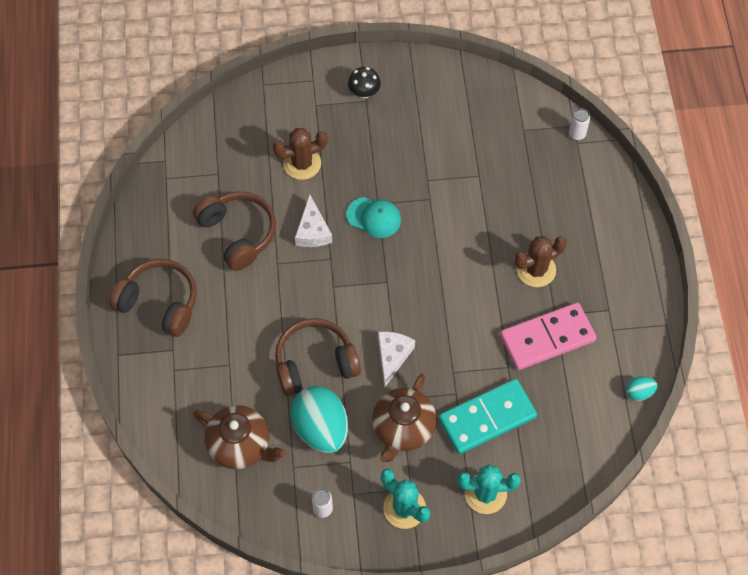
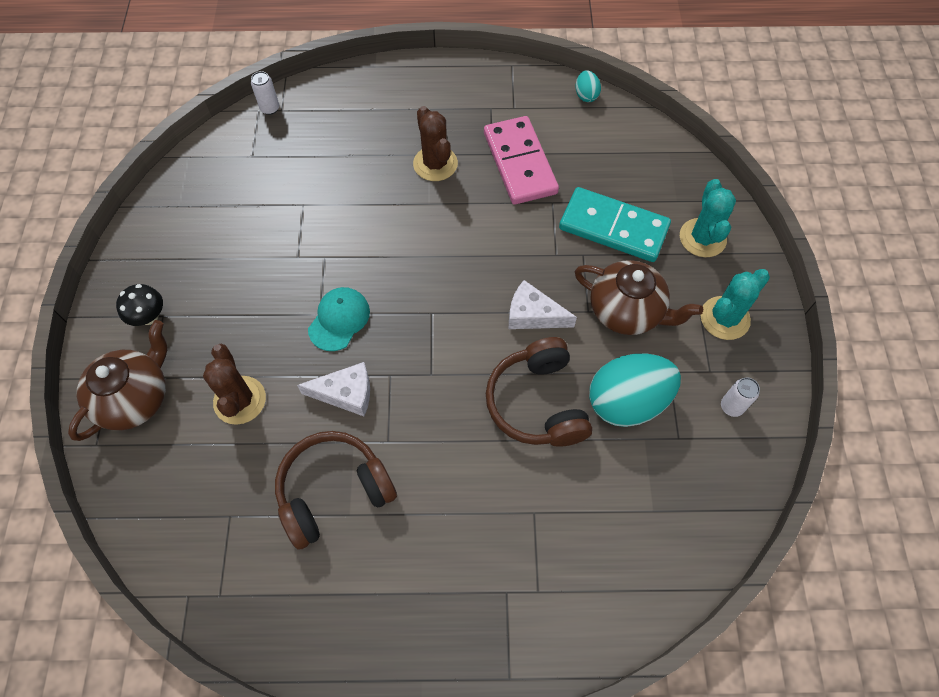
camera: 85 degrees left, 0 degrees up
brown headphones [109,259,197,337] -> none
brown teapot [193,405,286,469] -> brown teapot moved to [68,320,167,441]
turquoise domino [439,379,537,454] -> turquoise domino turned 45 degrees counterclockwise [559,187,671,262]

